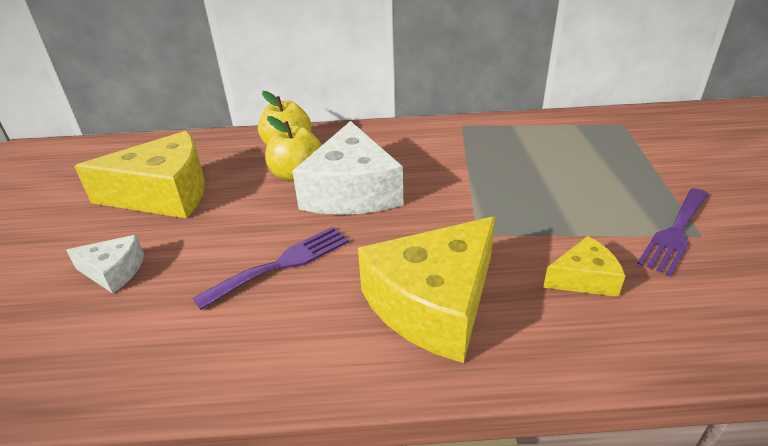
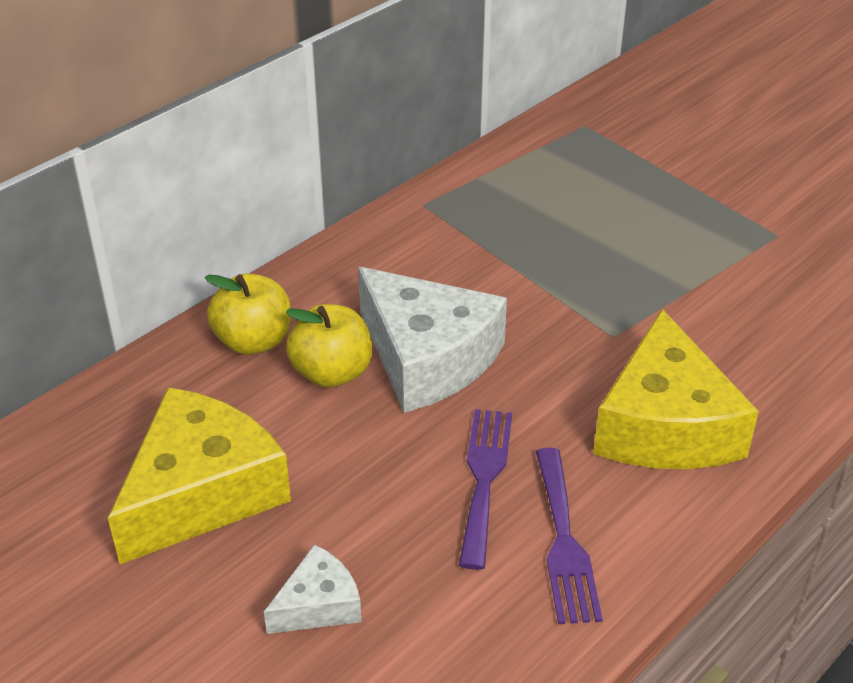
camera: 45 degrees left, 5 degrees up
yellow cheese [543,236,625,297] -> none
purple fork [637,188,709,276] -> purple fork moved to [536,448,603,624]

